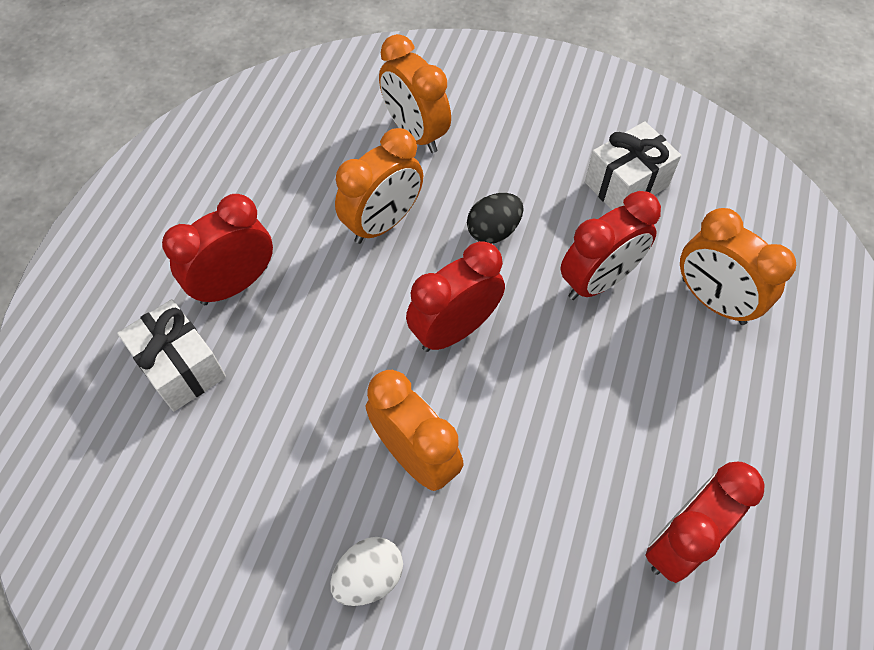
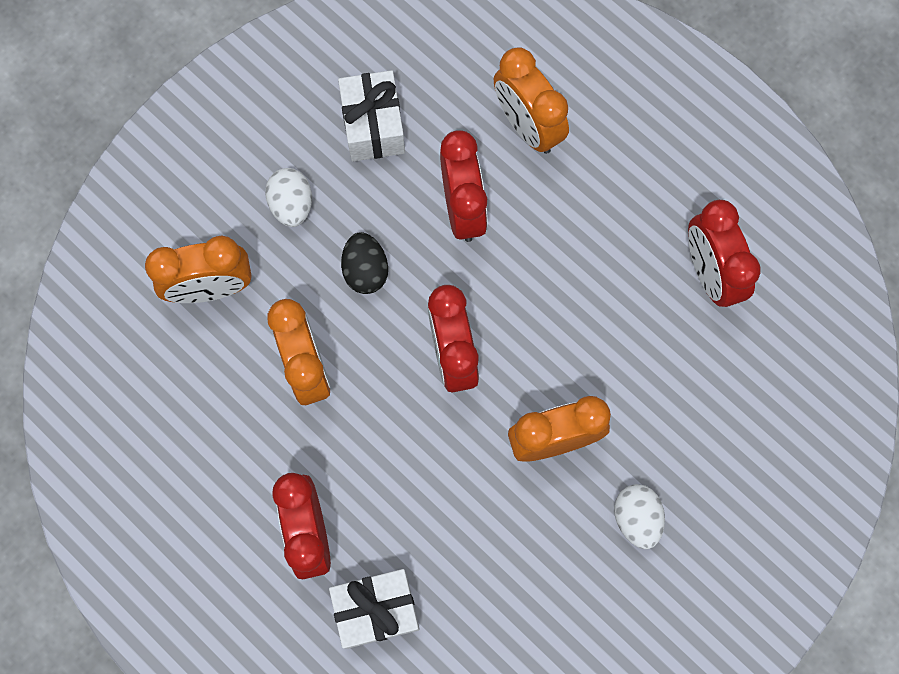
camera: 65 degrees left, 15 degrees up
orange clock [680,208,796,325] -> orange clock turned 75 degrees clockwise [494,47,569,154]
none -> white egg [265,168,312,227]

